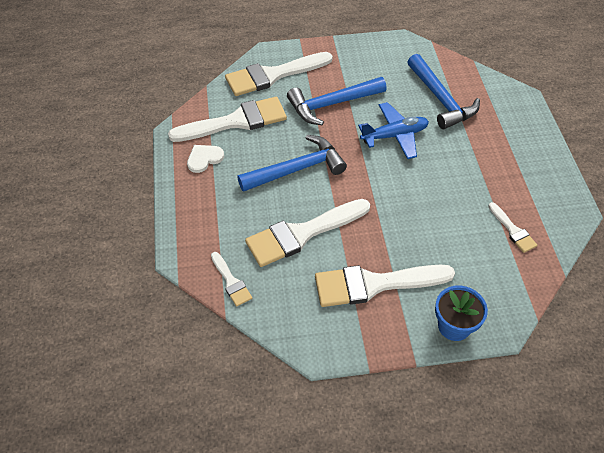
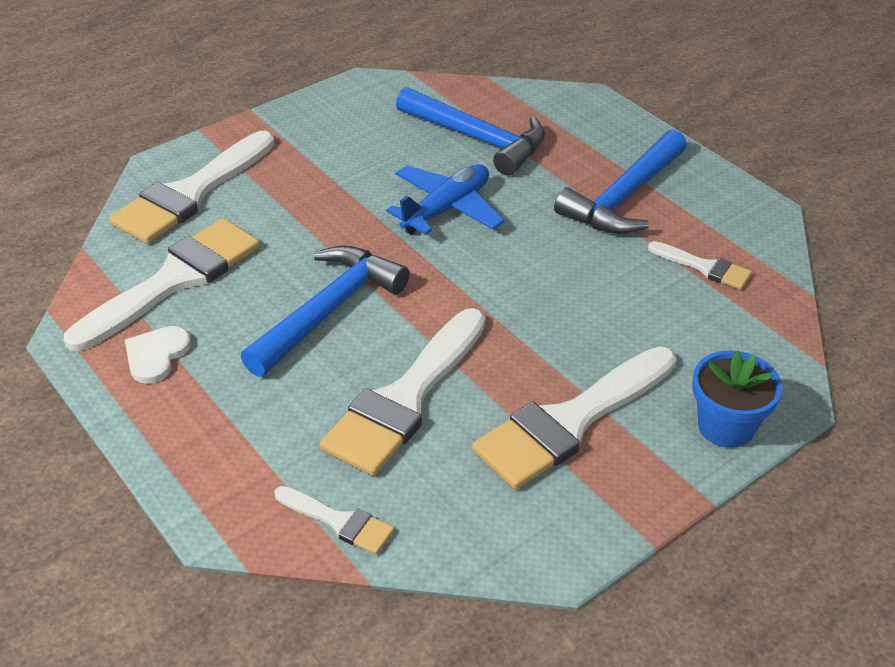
camera: 30 degrees left, 10 degrees down
blue hammer [287,77,387,125] -> blue hammer moved to [554,129,687,234]

